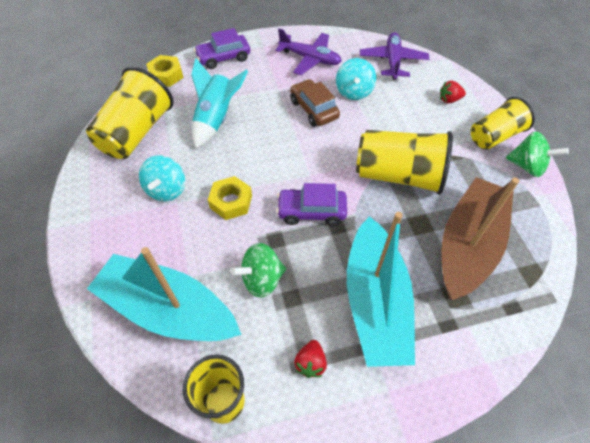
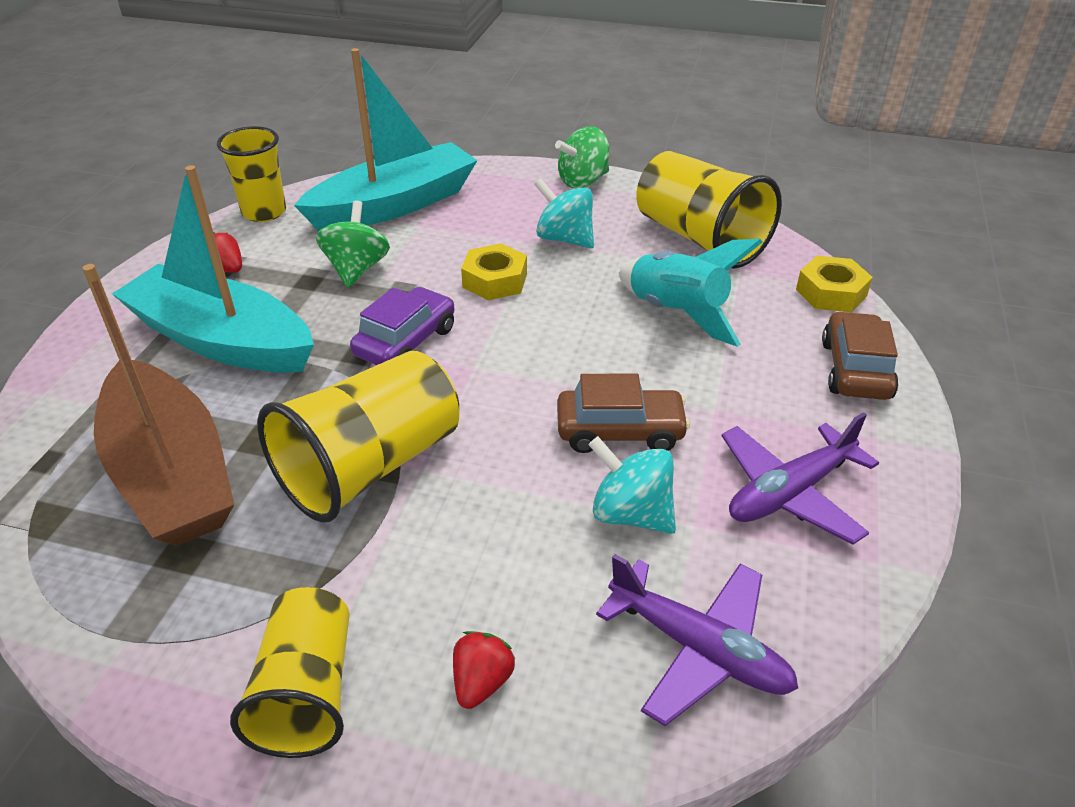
camera: 120 degrees right, 15 degrees down
purple car [194,28,251,69] -> brown car [822,311,899,400]
green spinning top [506,131,569,177] -> green spinning top moved to [555,126,609,188]

